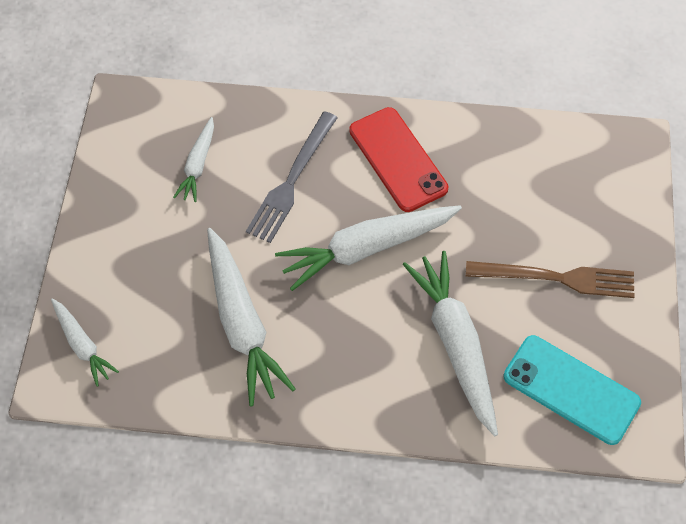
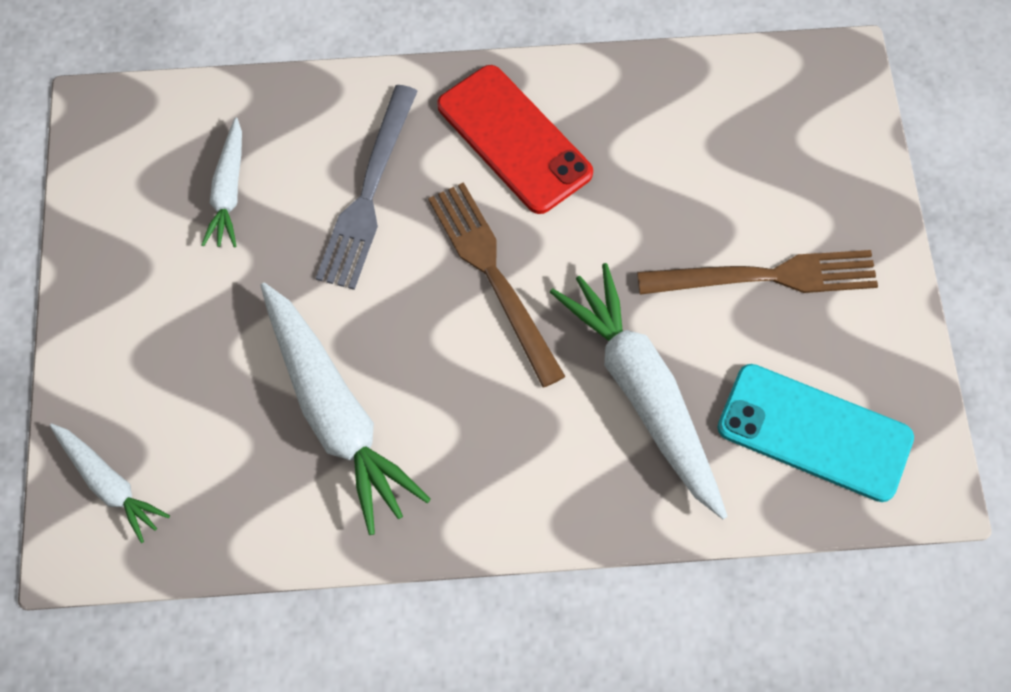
camera: 10 degrees left, 5 degrees up
white carrot [275,205,462,291] -> brown fork [428,182,566,387]

